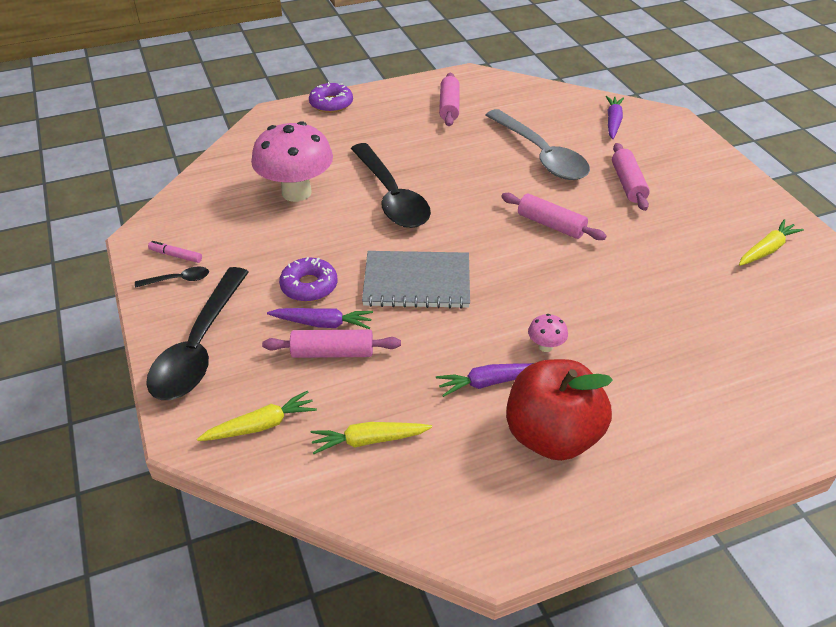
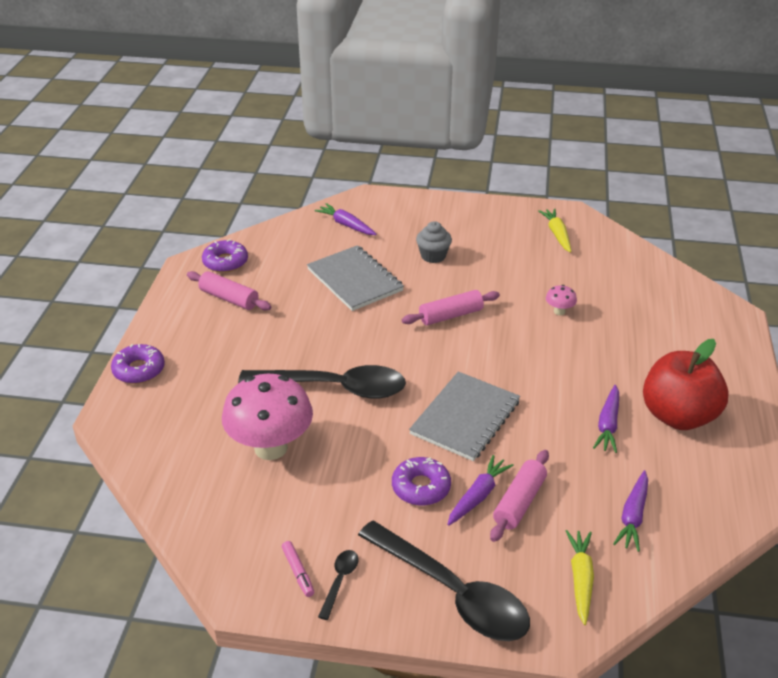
camera: 60 degrees left, 5 degrees down
pink marker [148,241,202,263] -> pink marker turned 75 degrees counterclockwise [282,541,314,597]
yellow carrot [311,422,432,454] -> purple carrot [613,470,648,552]
grey spoon [486,109,590,180] -> grey notebook [307,245,404,311]
pink mushroom [528,314,568,352] -> pink mushroom moved to [546,285,577,315]
pink rolling pin [612,143,650,211] -> grey cupcake [416,221,452,263]
none -> purple donut [202,239,248,273]

